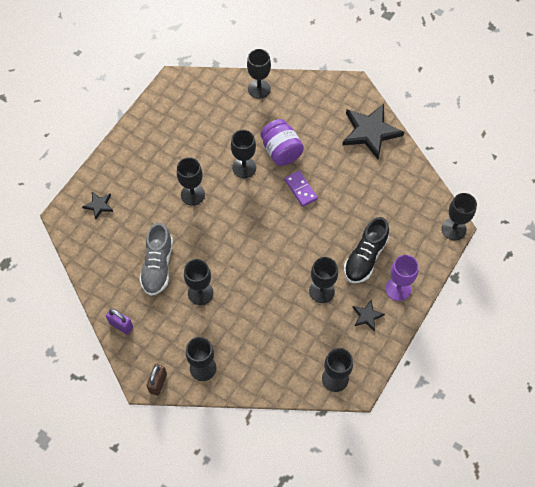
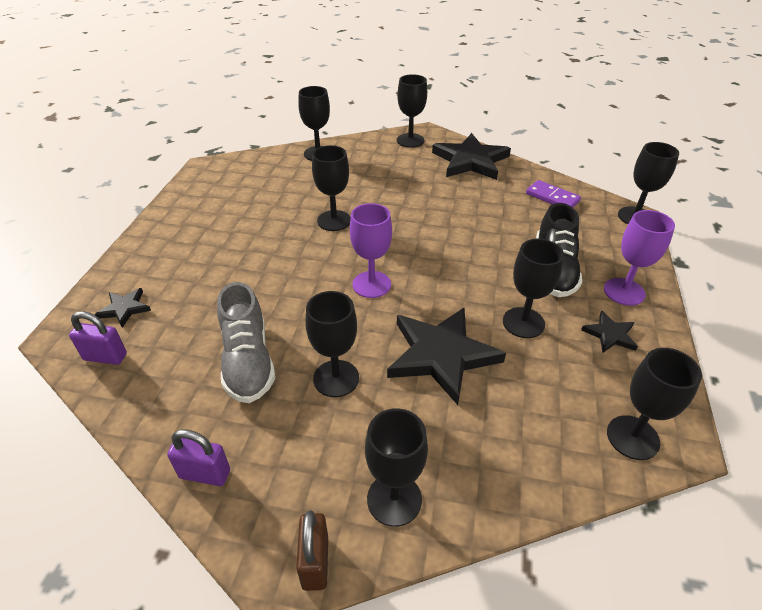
camera: 20 degrees left, 20 degrees down
black goblet [177,157,205,206] -> black goblet moved to [397,74,427,148]
purple jar [261,119,304,166] -> none
purple domino [284,171,318,207] -> purple domino moved to [526,180,581,208]
none -> purple padlock [69,311,127,365]
none -> purple goblet [350,203,392,298]
none -> black star [387,307,506,405]

